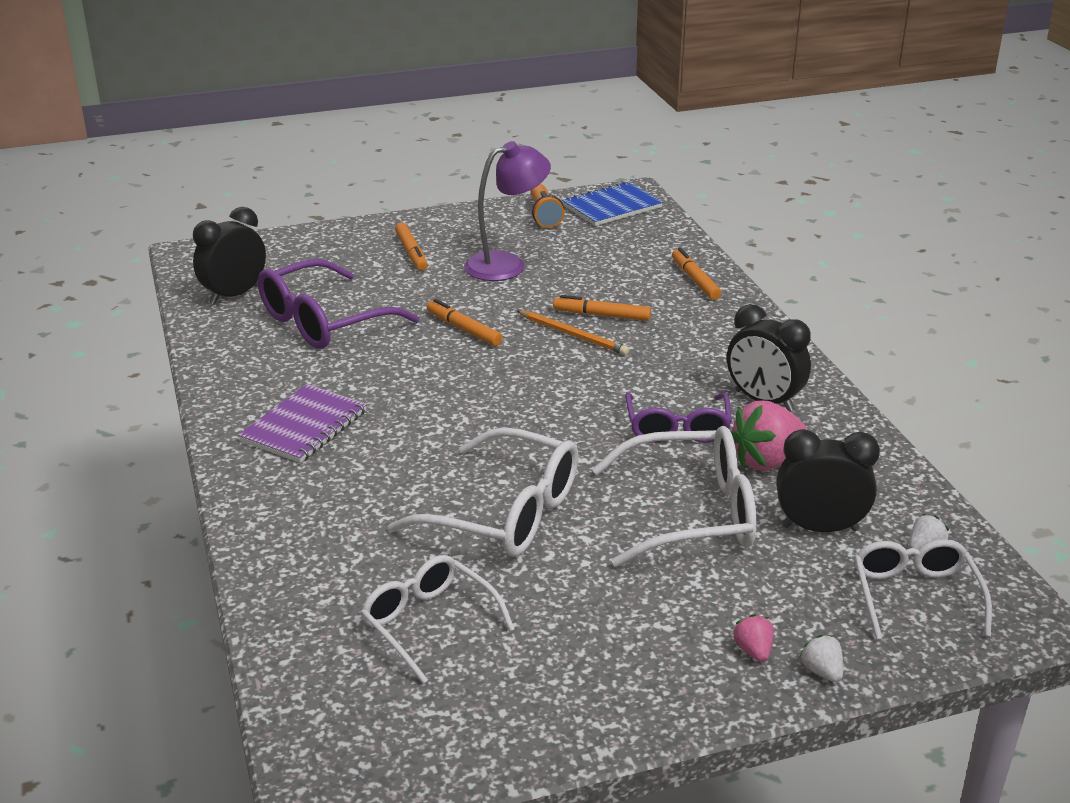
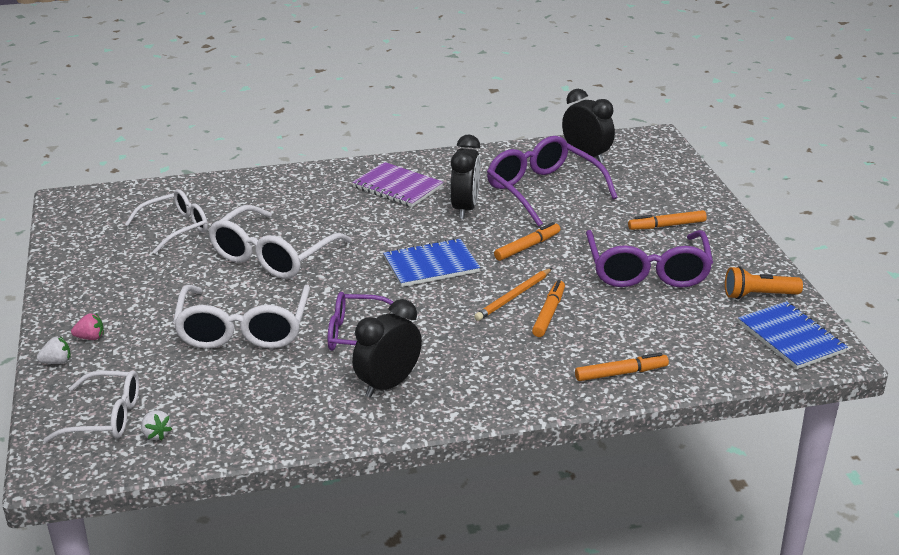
camera: 95 degrees right, 0 degrees up
purple lamp [464,141,551,281] -> purple glasses [586,230,713,288]
pink strawberry [731,401,807,470] -> none
black clock [777,429,880,532] -> black clock moved to [450,135,481,219]
none -> blue notebook [383,238,480,287]

